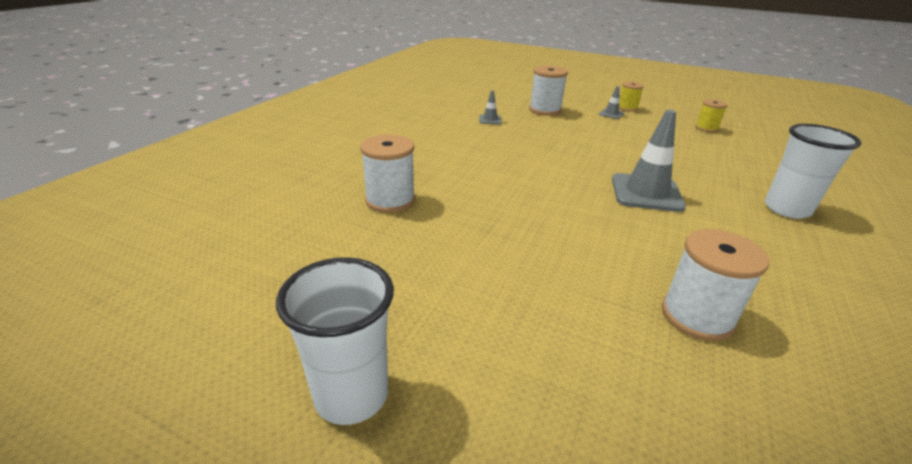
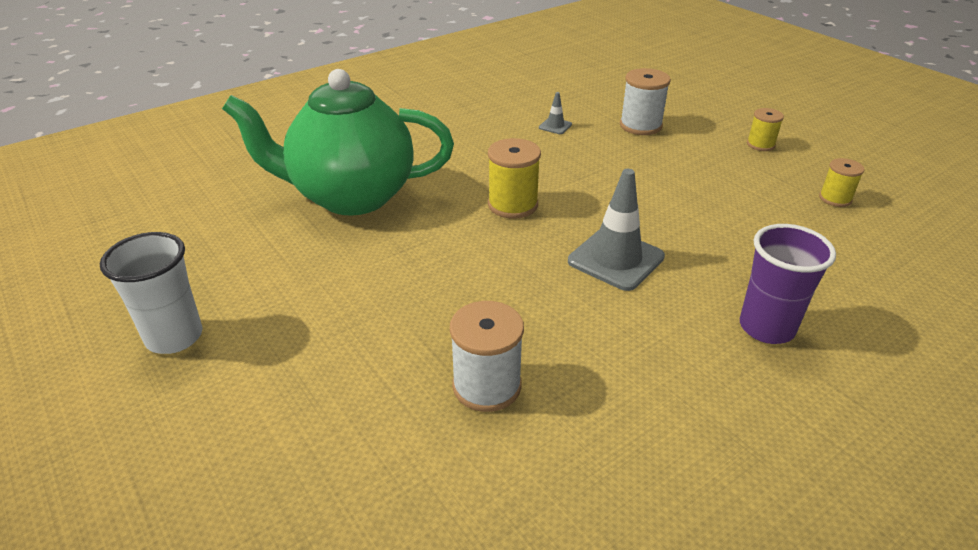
camera: 30 degrees right, 5 degrees up
white spool [360,134,415,213] -> green teapot [222,69,454,215]
grey traffic cone [599,86,624,119] -> none
white cup [765,124,861,219] -> purple cup [740,224,836,344]
none -> yellow spool [488,138,541,219]

